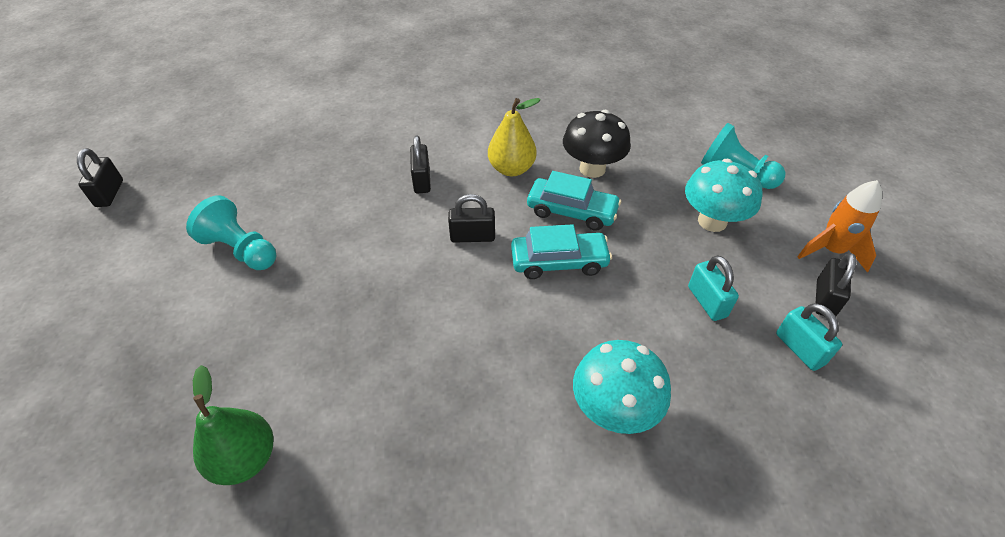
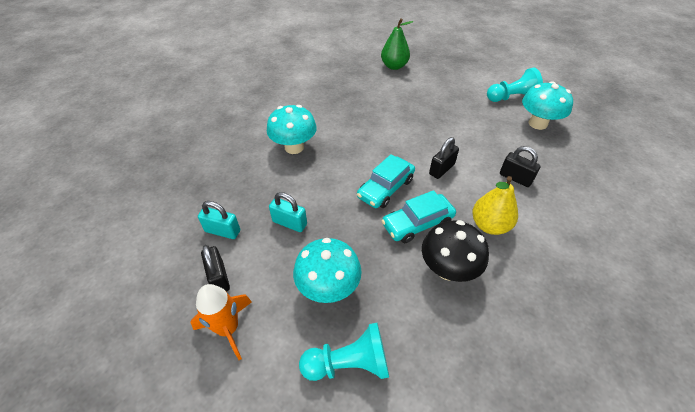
camera: 135 degrees right, 0 degrees up
black padlock [77,148,123,207] -> none
none -> turquoise mushroom [522,81,573,130]

